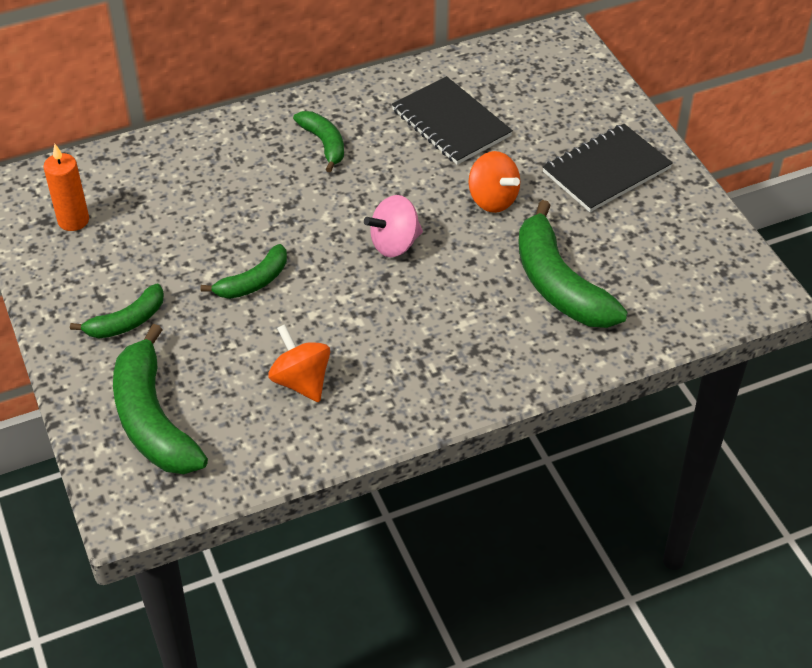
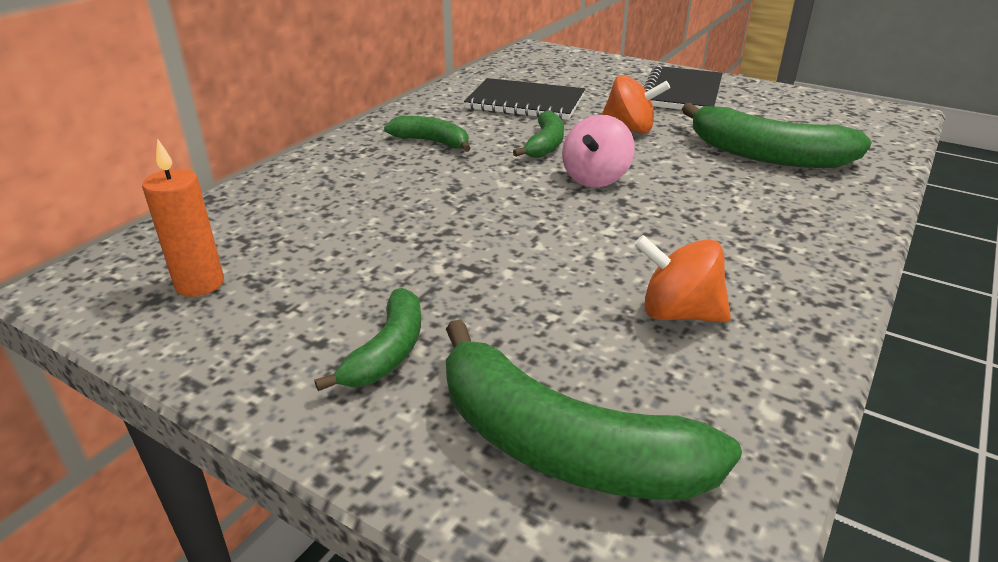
camera: 35 degrees left, 15 degrees down
green banana [200,244,287,299] -> green banana moved to [513,111,564,158]

